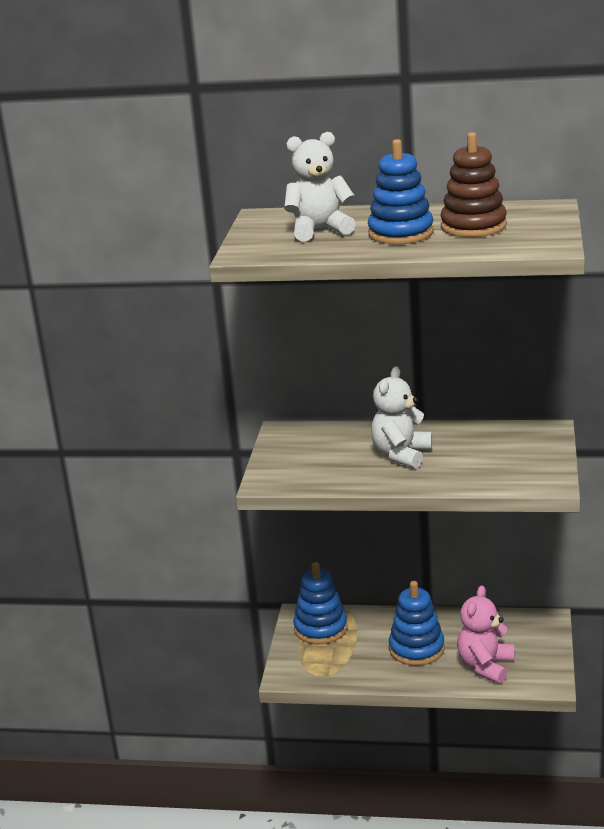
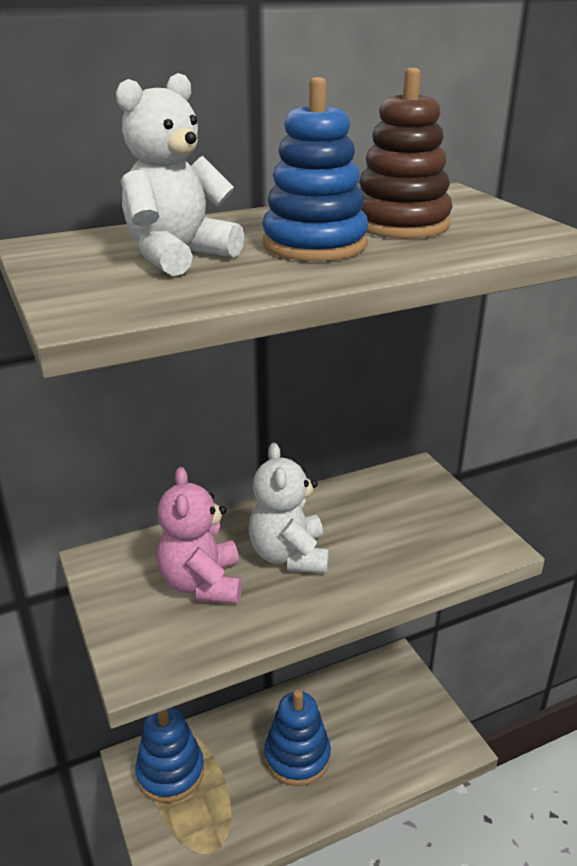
camera: 35 degrees left, 5 degrees up
pink teddy bear [457,585,514,684] -> pink teddy bear moved to [157,467,242,604]

